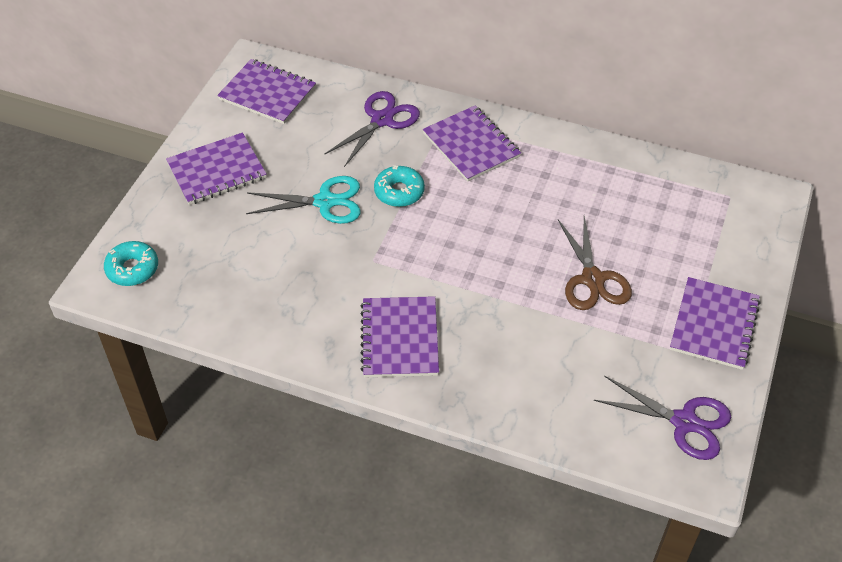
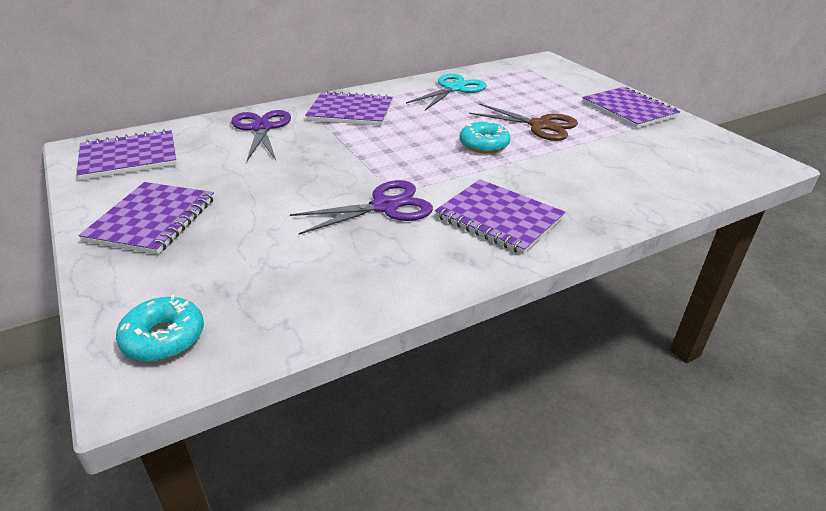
camera: 50 degrees left, 15 degrees down
turquoise scissors [246,176,361,224] -> turquoise scissors moved to [406,73,487,110]
turquoise donut [374,165,425,207] -> turquoise donut moved to [459,122,510,154]
purple scissors [594,375,731,460] -> purple scissors moved to [290,180,433,235]

